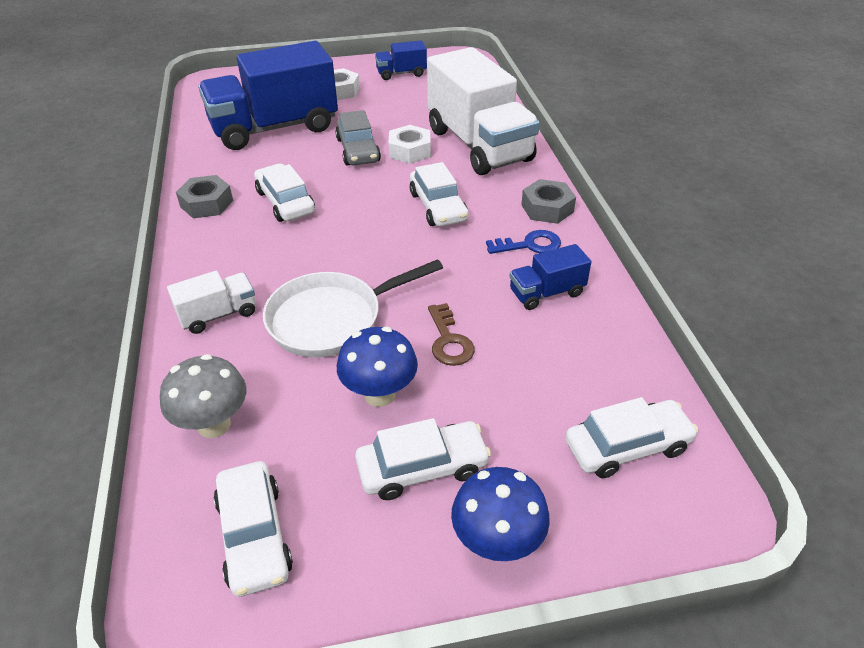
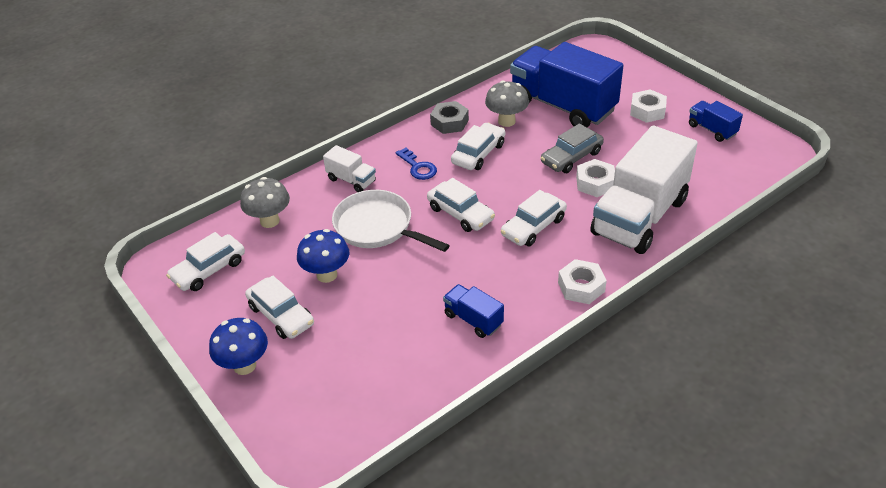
camera: 65 degrees right, 0 degrees up
brown key [428,303,475,366] -> none
blue key [486,230,561,254] -> blue key moved to [395,148,437,180]
grey nut [521,179,576,224] -> white nut [558,259,607,304]
white car [565,397,698,478] -> white car moved to [427,178,495,232]
none -> grey mushroom [485,80,529,127]

